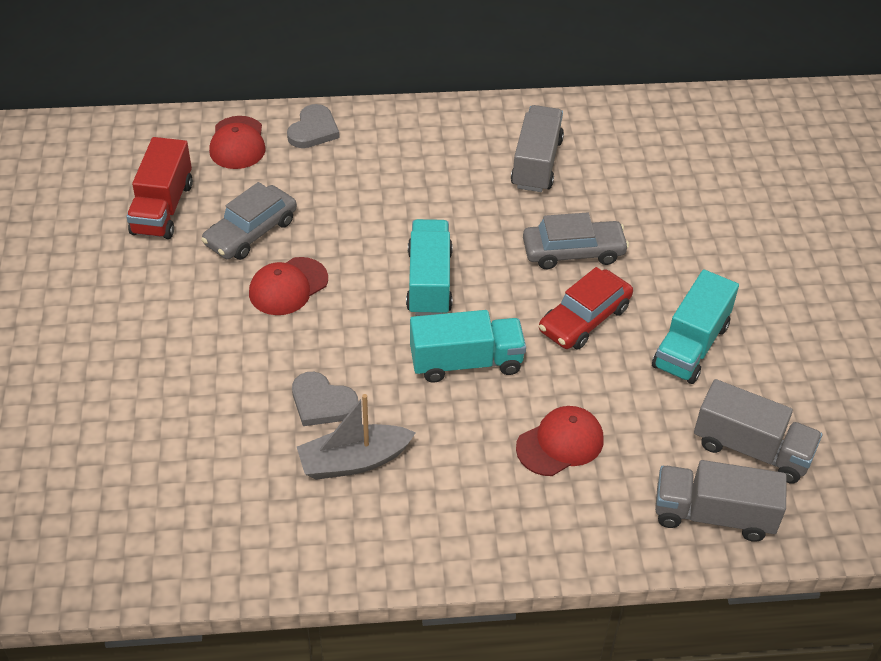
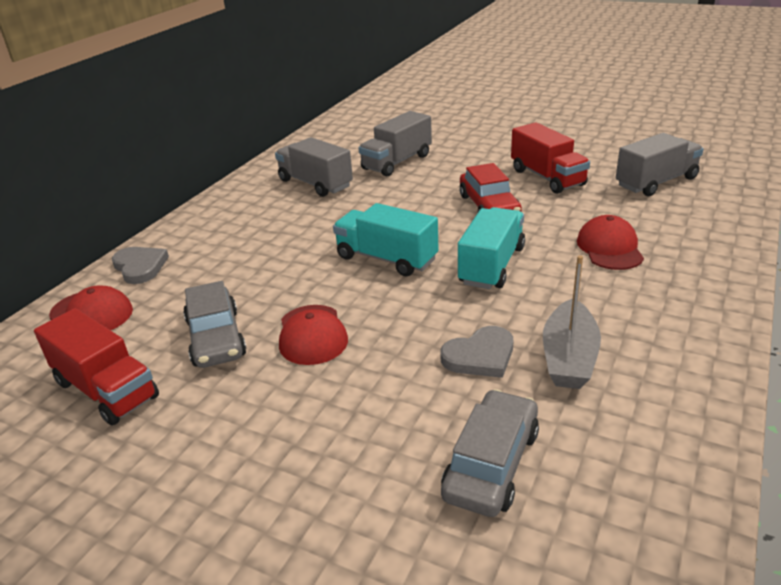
camera: 55 degrees left, 15 degrees down
grey car [523,213,629,269] -> grey car moved to [441,389,539,517]
turquoise truck [652,269,739,384] -> red truck [511,122,590,194]
grey truck [655,460,787,542] -> grey truck moved to [359,111,432,177]

